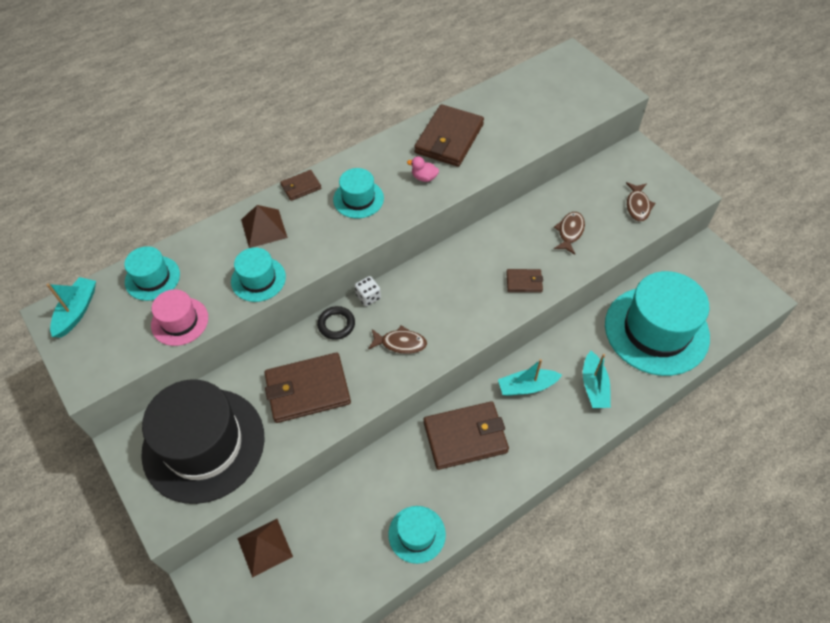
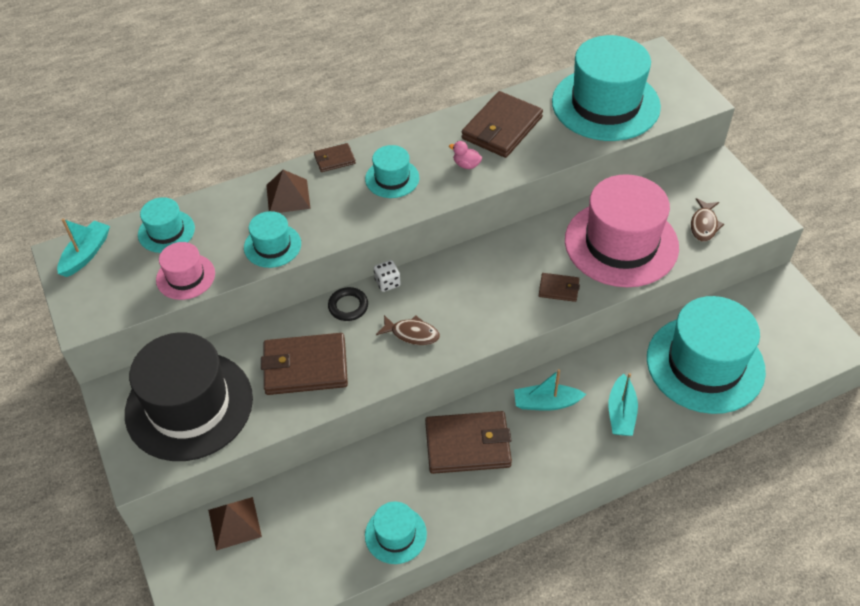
camera: 10 degrees right, 5 degrees down
brown fish [554,212,585,255] -> pink hat [565,174,679,287]
none -> turquoise hat [552,35,661,141]

